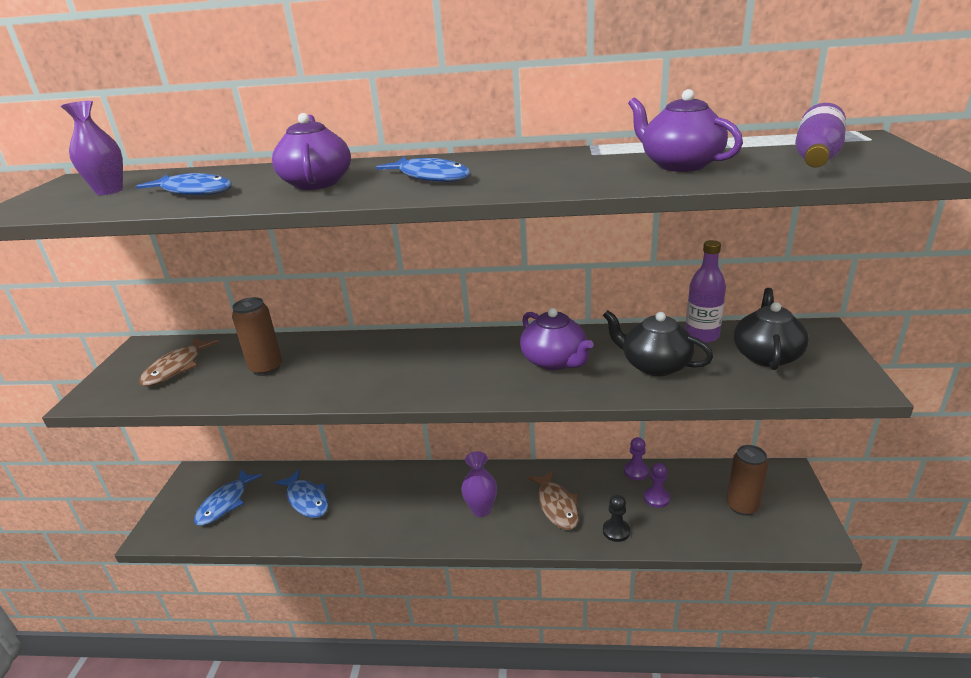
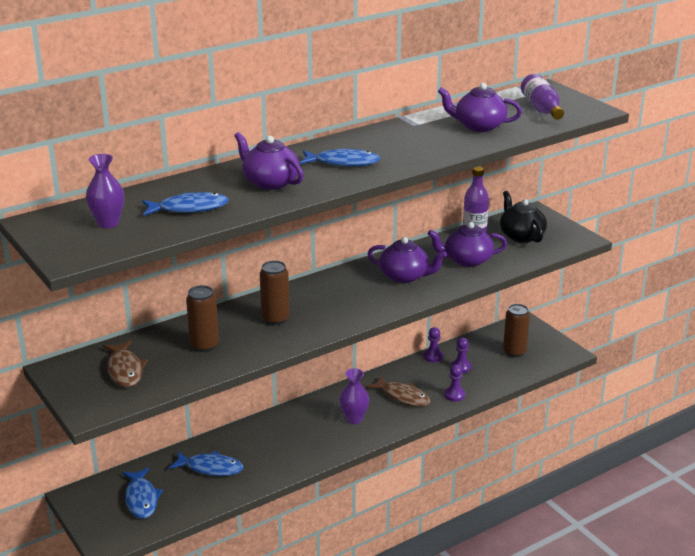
camera: 40 degrees left, 0 degrees up
black teapot [603,310,713,376] -> purple teapot [428,222,507,267]
black pawn [603,495,630,542] -> purple pawn [444,365,465,401]
none -> brown can [260,260,290,325]

